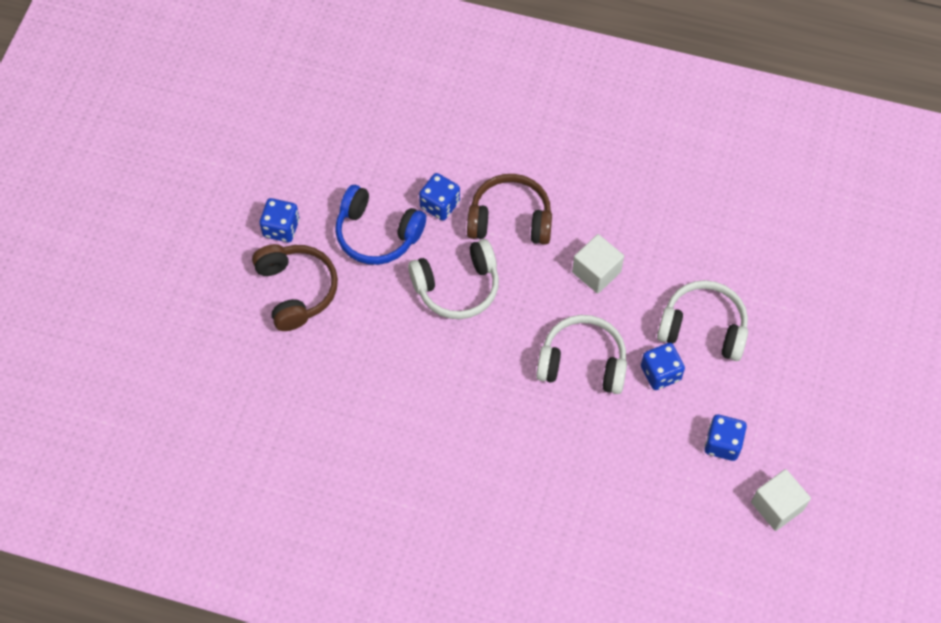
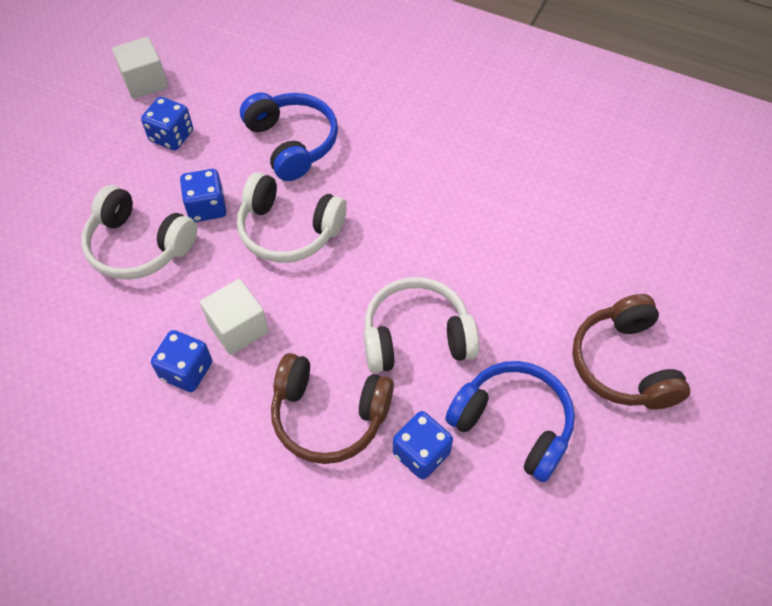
camera: 170 degrees left, 5 degrees down
blue dice [260,198,299,242] -> blue dice moved to [151,330,212,392]
none -> blue headphones [240,92,338,181]

